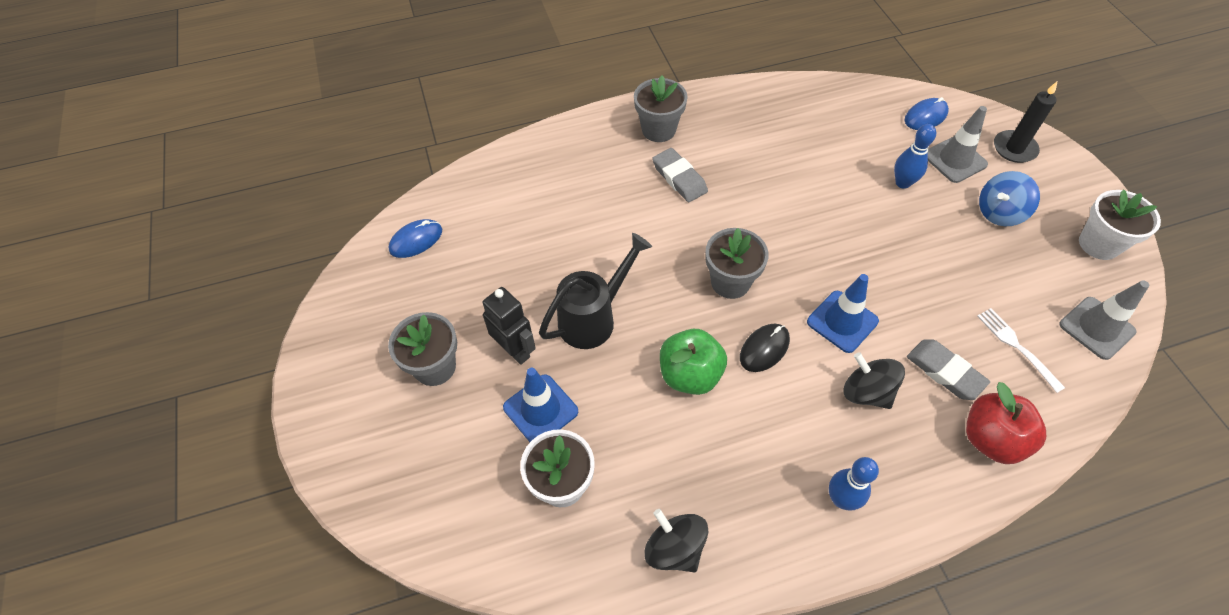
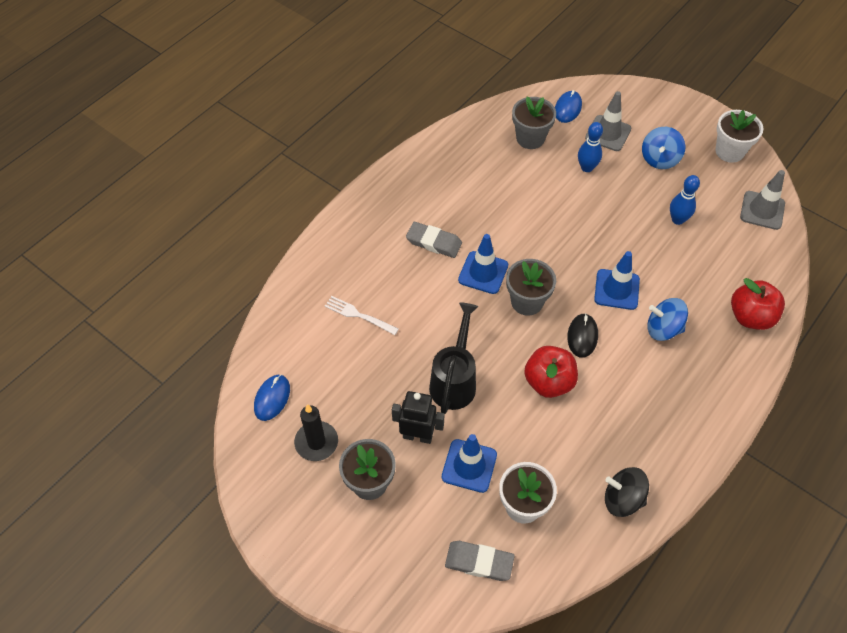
camera: 35 degrees left, 0 degrees up
grey flower pot [634,75,688,142] -> grey flower pot moved to [512,97,556,149]
green apple [660,329,727,395] -> red apple [524,346,578,398]
blue bowling pin [829,457,879,511] -> blue bowling pin moved to [670,175,700,225]
black spinning top [844,352,905,409] -> blue spinning top [647,298,688,341]
grey eraser [907,339,990,400] -> grey eraser moved to [445,541,515,581]
white fork [977,308,1065,393] -> white fork moved to [325,296,399,335]
black candle [994,82,1057,163] -> black candle moved to [294,404,338,461]
none -> blue traffic cone [458,234,508,294]

